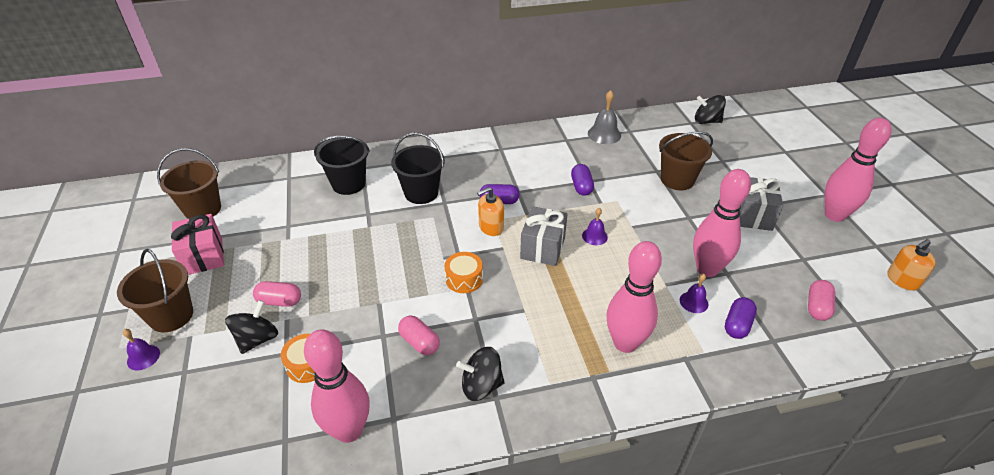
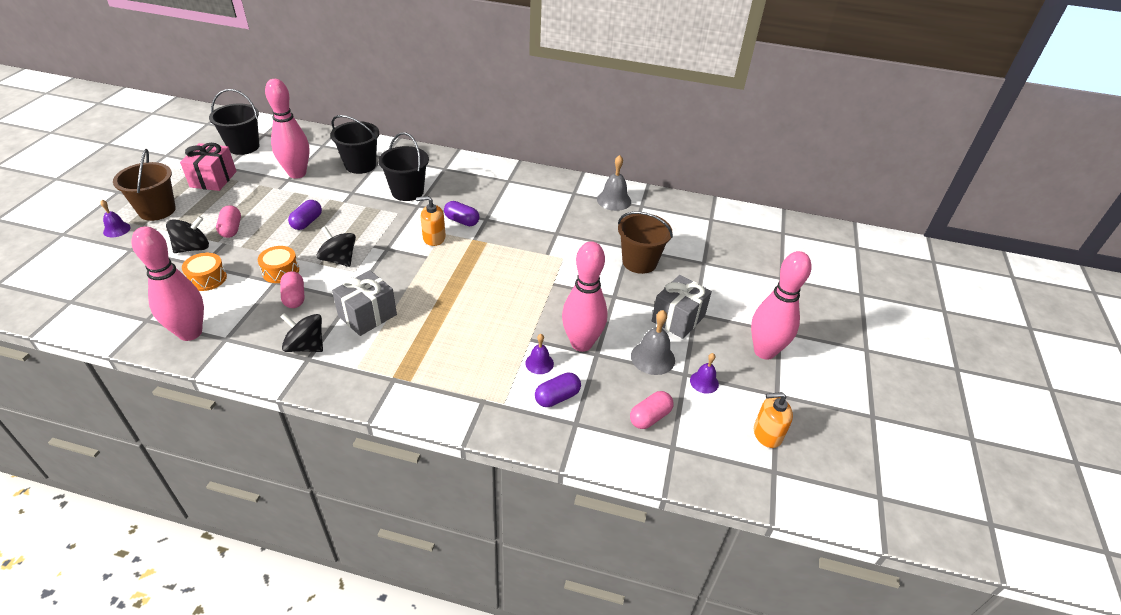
camera: 25 degrees right, 0 degrees up
brown bucket [157,148,221,219] -> black bucket [209,89,260,155]
pink capsule [253,281,301,307] -> pink capsule turned 45 degrees clockwise [216,205,241,238]
orange drum [444,252,483,293] -> orange drum moved to [258,246,299,283]
grey gift [520,206,568,266] -> grey gift moved to [332,270,397,336]
purple capsule [571,164,594,196] -> purple capsule moved to [288,200,322,230]
purple bell [582,208,608,245] -> purple bell moved to [690,353,719,394]
pink bowling pin [606,241,662,353] -> pink bowling pin moved to [265,79,310,179]
black spinning top [695,95,726,124] -> black spinning top moved to [316,226,356,267]
none -> grey bell [631,310,675,375]

